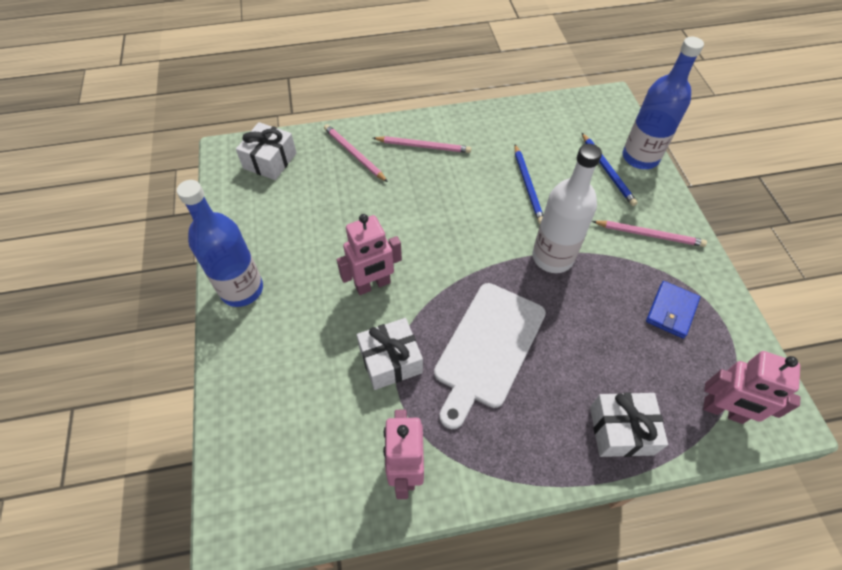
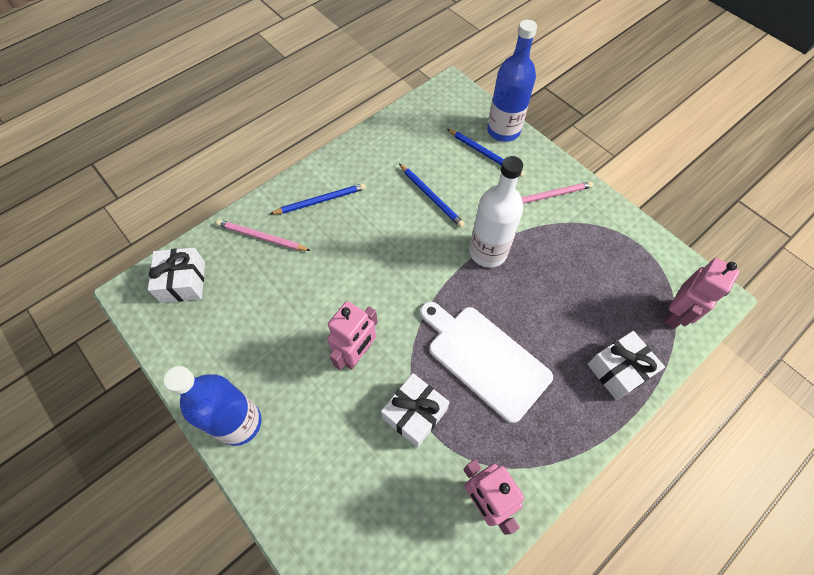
camera: 30 degrees left, 5 degrees up
pink pencil [373,136,471,153] -> blue pencil [270,183,366,214]
white cutting board [434,283,546,429] -> white cutting board turned 135 degrees clockwise [420,301,553,423]
blue wallet [646,281,700,339] -> none
pink robot [703,351,801,424] -> pink robot turned 45 degrees counterclockwise [663,258,740,329]

